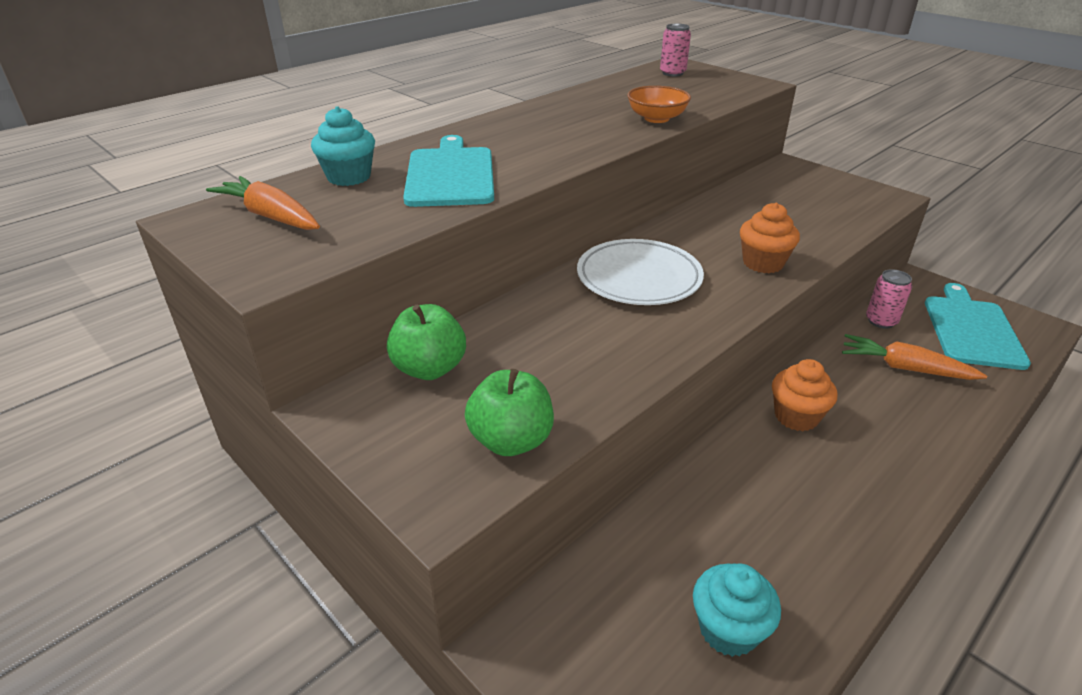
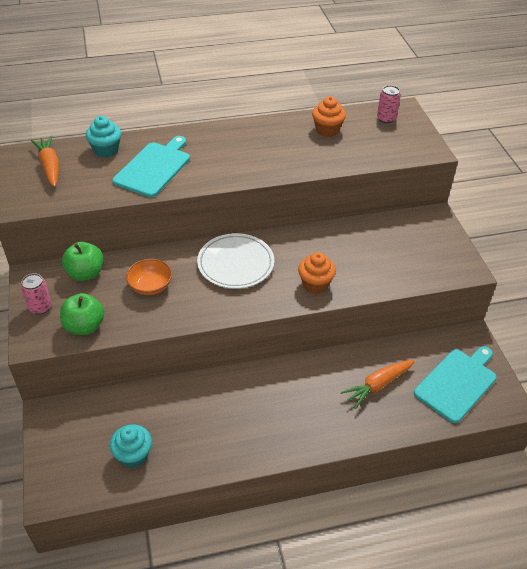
camera: 30 degrees right, 10 degrees up
orange bowl [627,86,691,123] -> orange bowl moved to [126,259,172,295]
orange cupcake [772,359,837,431] -> orange cupcake moved to [312,97,346,137]
orange carrot [842,334,987,380] -> orange carrot turned 90 degrees counterclockwise [341,360,415,409]
pink can [866,269,912,328] -> pink can moved to [21,273,52,315]

